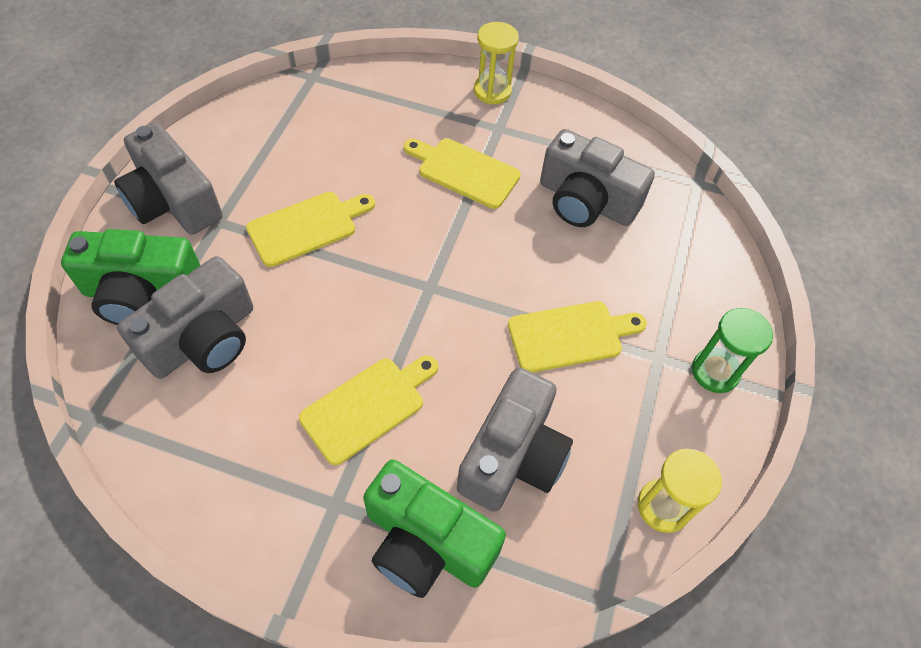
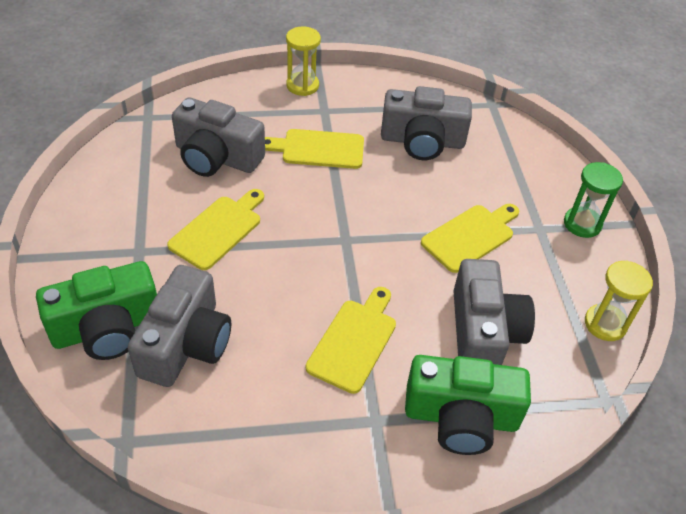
camera: 25 degrees left, 10 degrees down
grey camera [114,122,223,235] -> grey camera moved to [172,98,265,177]

